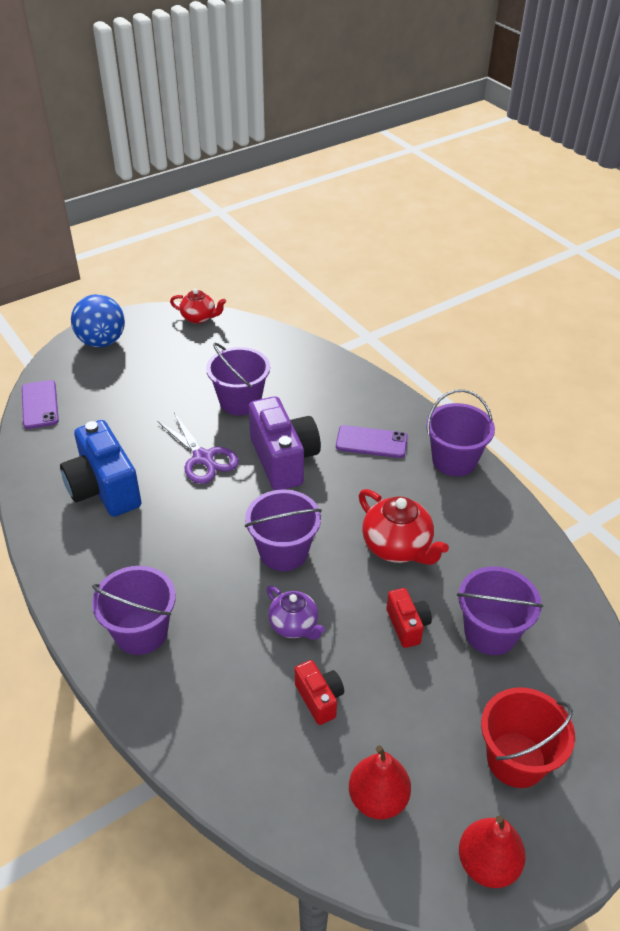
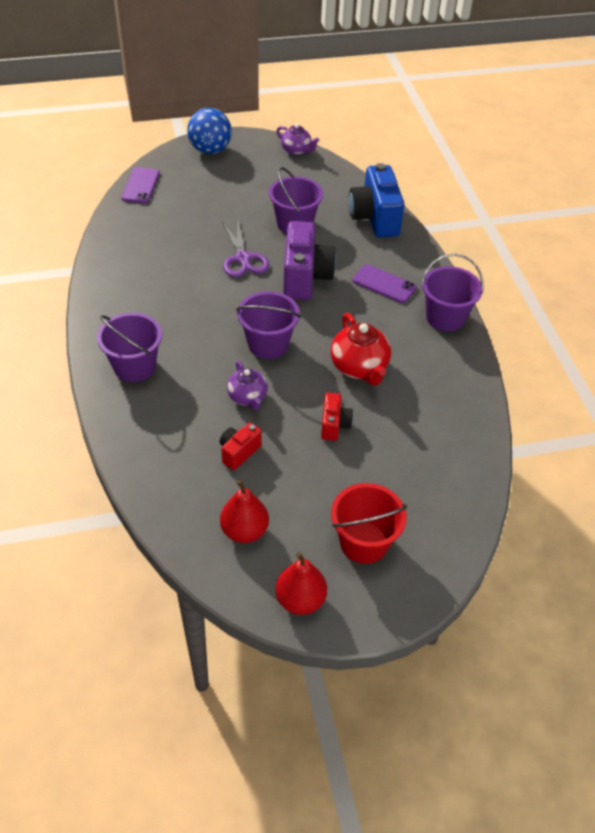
camera: 20 degrees right, 5 degrees up
blue camera [60,420,142,517] -> blue camera moved to [349,163,405,237]
red teapot [170,289,226,324] -> purple teapot [276,124,319,155]
red camera [295,660,344,725] -> red camera turned 135 degrees counterclockwise [220,423,262,470]
purple bucket [457,566,543,655] -> none

